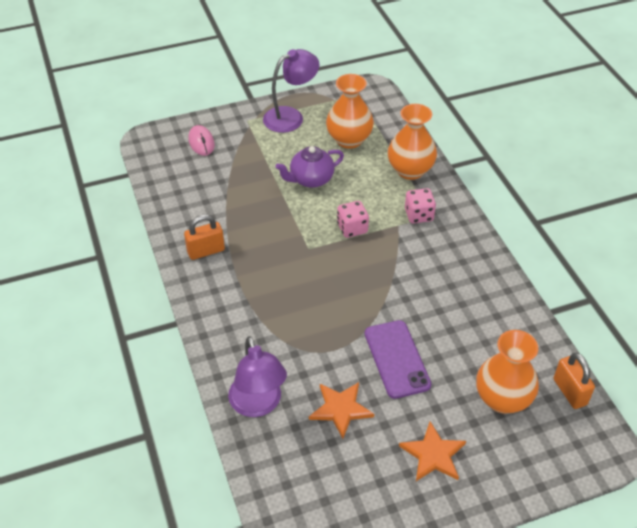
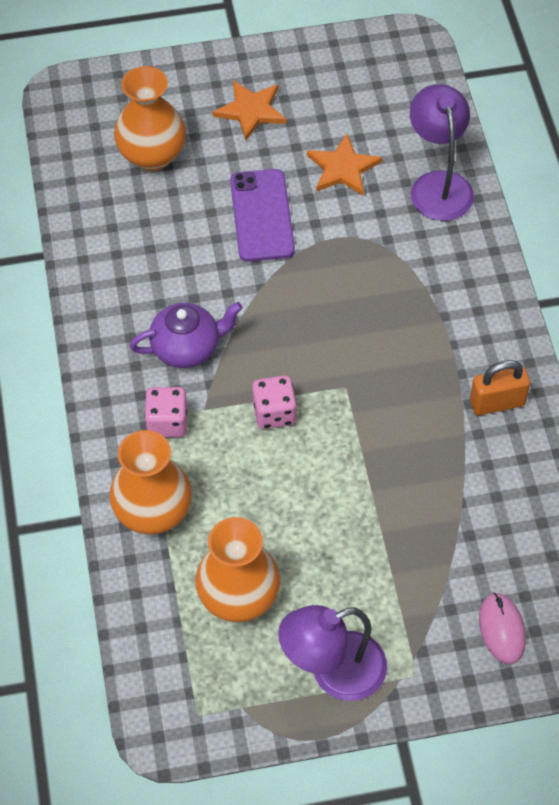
camera: 170 degrees left, 10 degrees up
purple teapot [275,146,344,188] -> purple teapot moved to [130,302,243,368]
orange padlock [554,353,595,409] -> none

